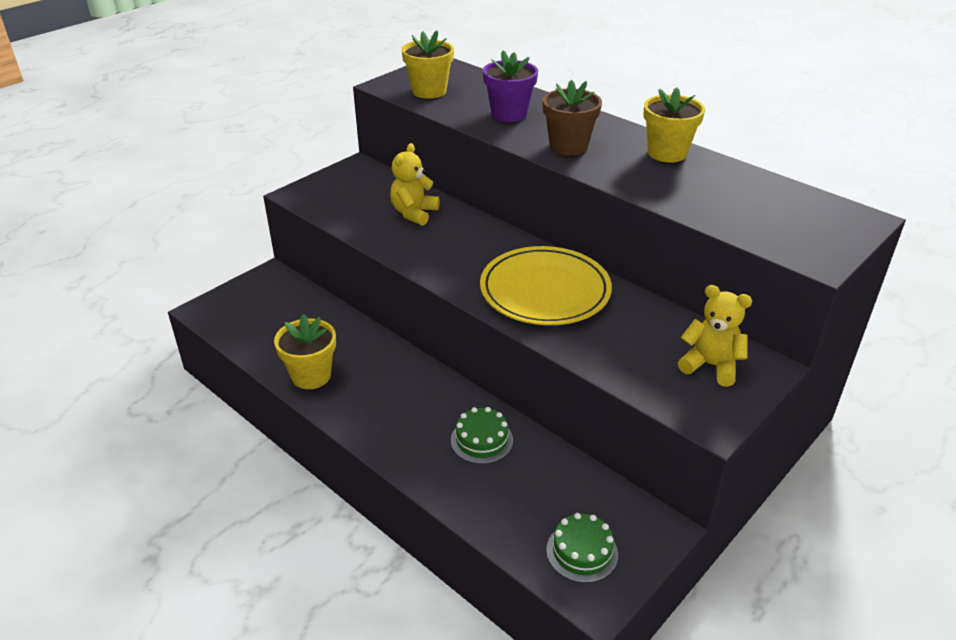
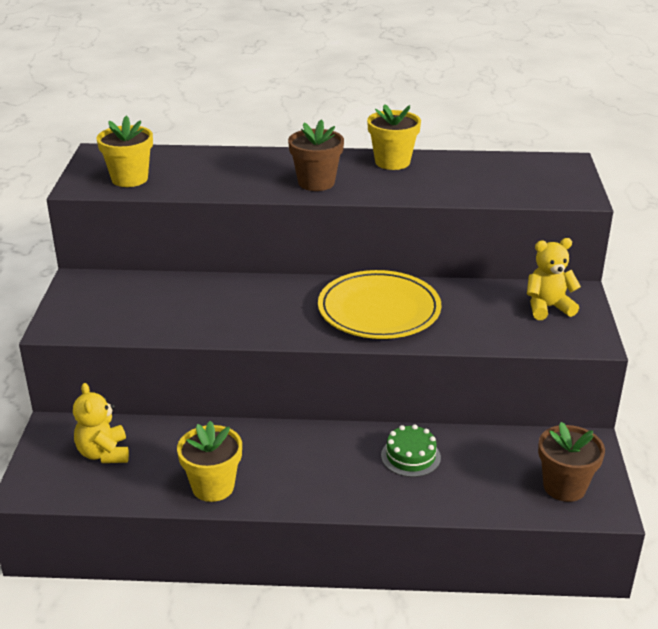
camera: 40 degrees left, 5 degrees down
yellow teddy bear [390,143,439,226] -> yellow teddy bear moved to [73,383,129,463]
purple flower pot [483,50,538,122] -> none
green cake [546,513,618,583] -> brown flower pot [538,422,605,502]

